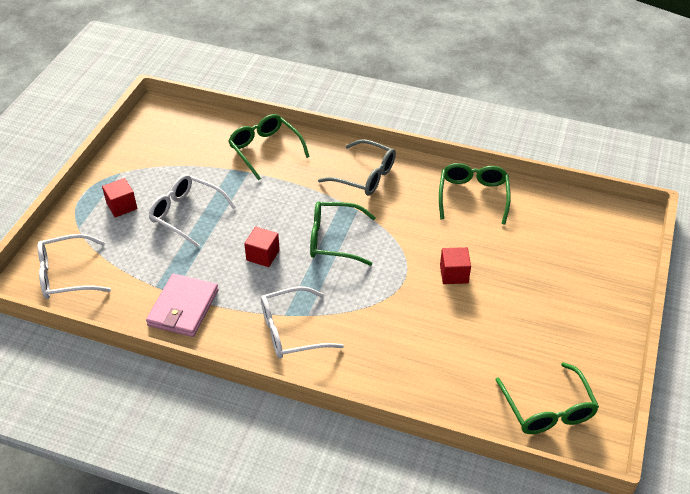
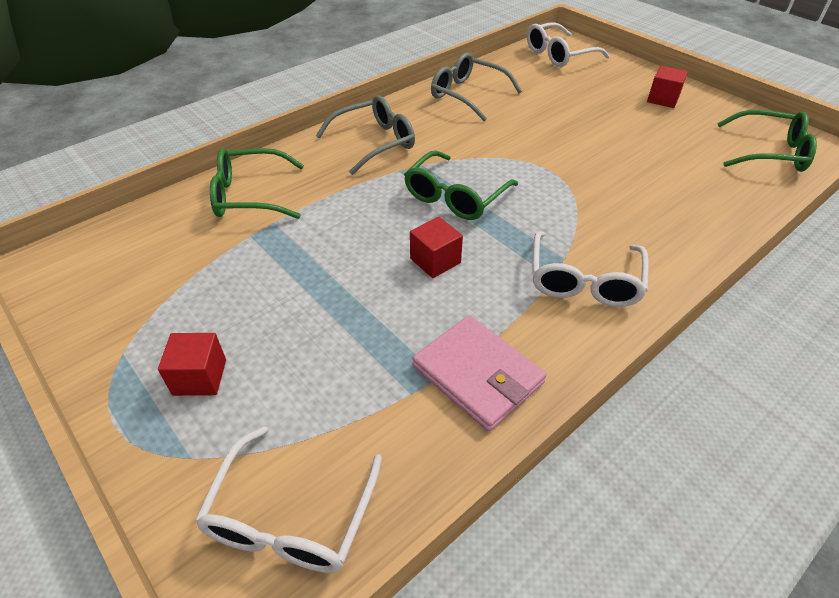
camera: 60 degrees left, 0 degrees up
white glasses [149,174,236,248] -> white glasses moved to [527,22,610,67]
green glasses [439,163,511,224] -> grey glasses [431,53,522,121]
red cube [440,247,471,284] -> red cube moved to [647,66,688,108]

